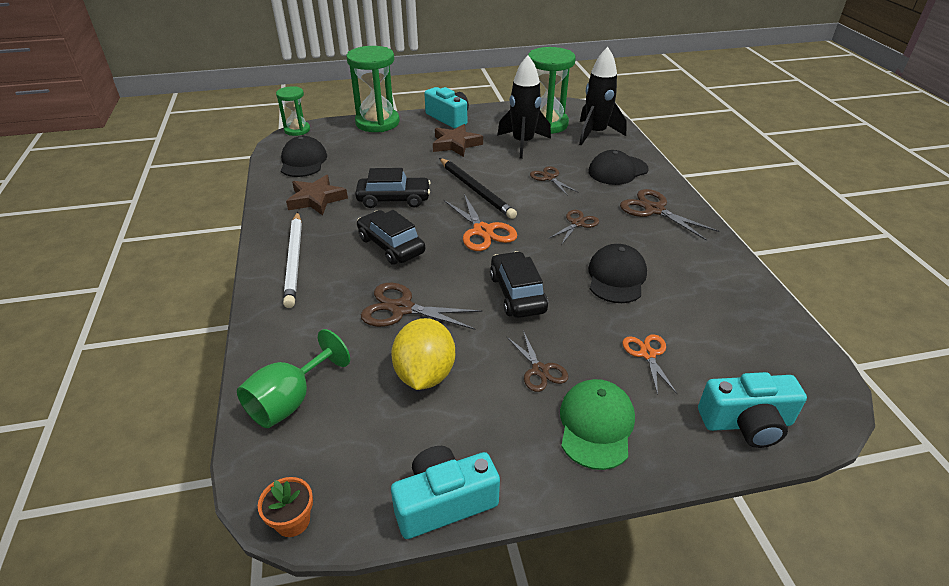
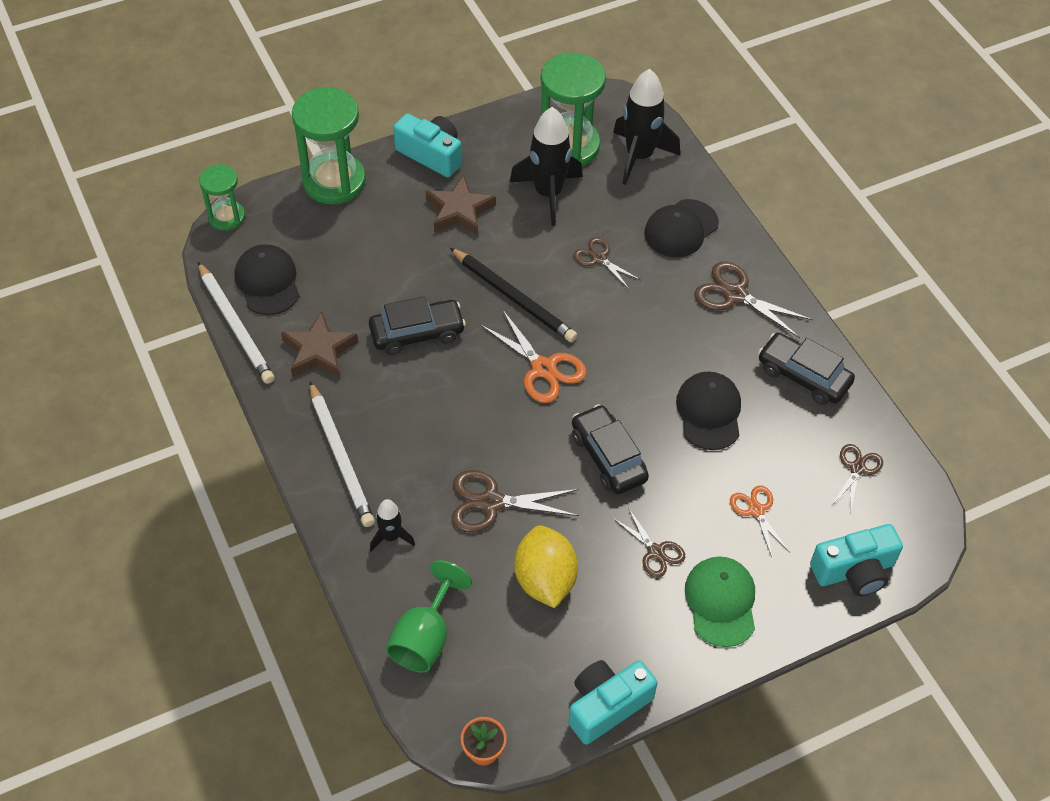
camera: 15 degrees left, 15 degrees up
black car [357,210,425,265] -> black car moved to [758,333,855,405]
brown scissors [548,210,599,245] -> brown scissors moved to [832,444,883,512]
none -> white pencil [198,262,275,384]
none -> black rocket [370,499,415,552]

